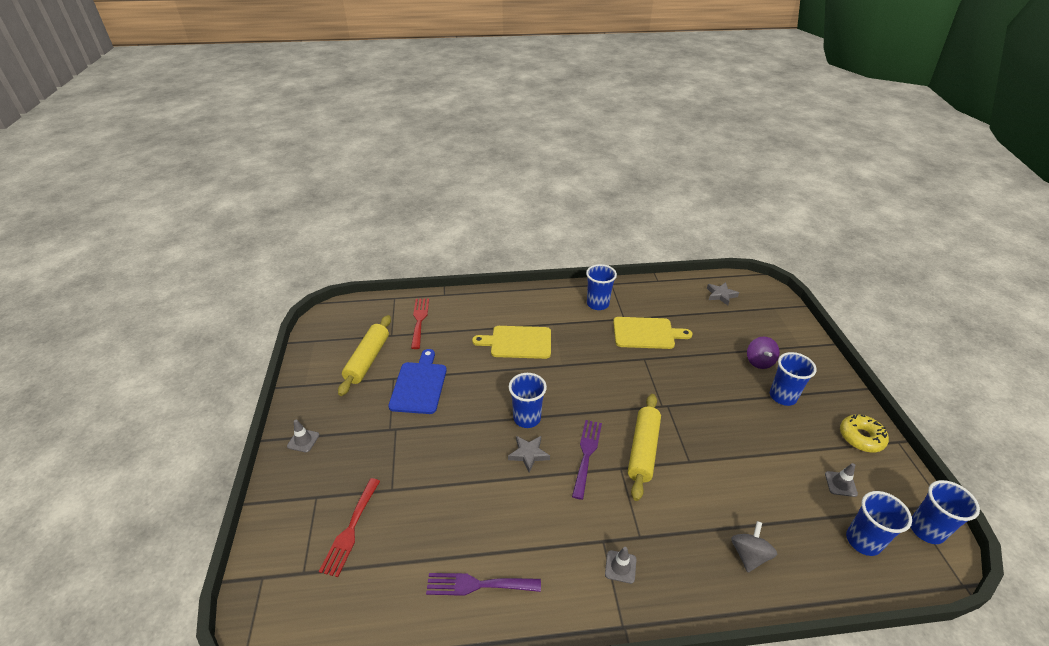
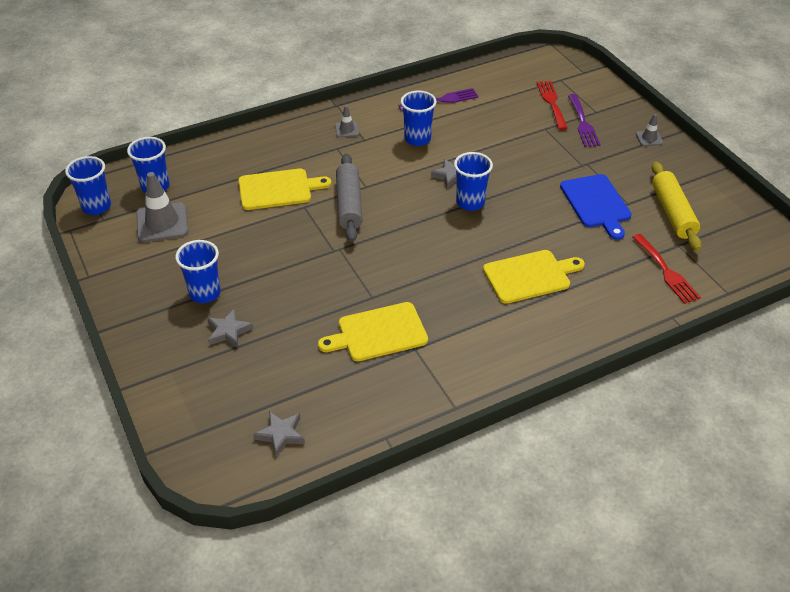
camera: 160 degrees right, 5 degrees up
purple fork [572,420,602,500] -> purple fork moved to [568,94,600,147]
blue cup [586,264,617,310] -> blue cup moved to [401,90,437,146]
yellow rolling pin [628,394,661,501] -> grey rolling pin [336,154,363,242]
grey spinning top [731,521,777,572] -> none
purple spinning top [747,337,780,369] -> grey star [207,309,253,348]
grey traffic cone [825,463,858,497] -> grey traffic cone [136,172,188,242], size x1.97
yellow donut [840,414,889,452] -> none
none -> yellow cutting board [238,168,332,210]

